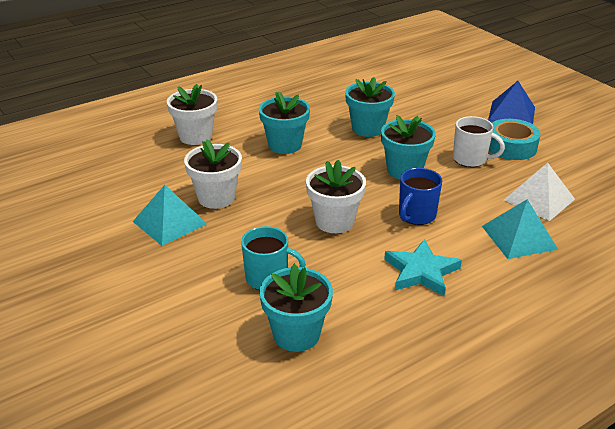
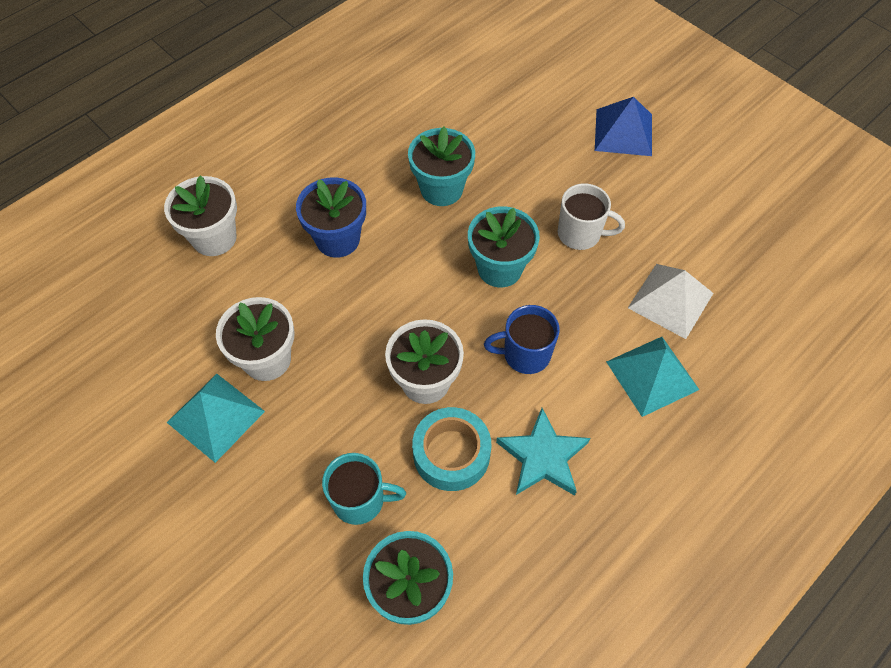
camera: 10 degrees left, 25 degrees up
turquoise flower pot [259,91,310,154] -> blue flower pot [296,177,366,258]
blue mug [399,168,442,225] -> blue mug turned 60 degrees clockwise [484,305,560,374]
turquoise tape [489,119,541,160] -> turquoise tape moved to [412,407,491,491]

